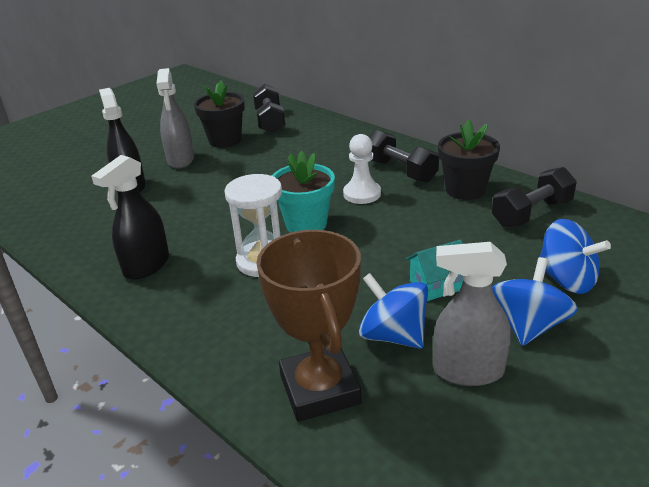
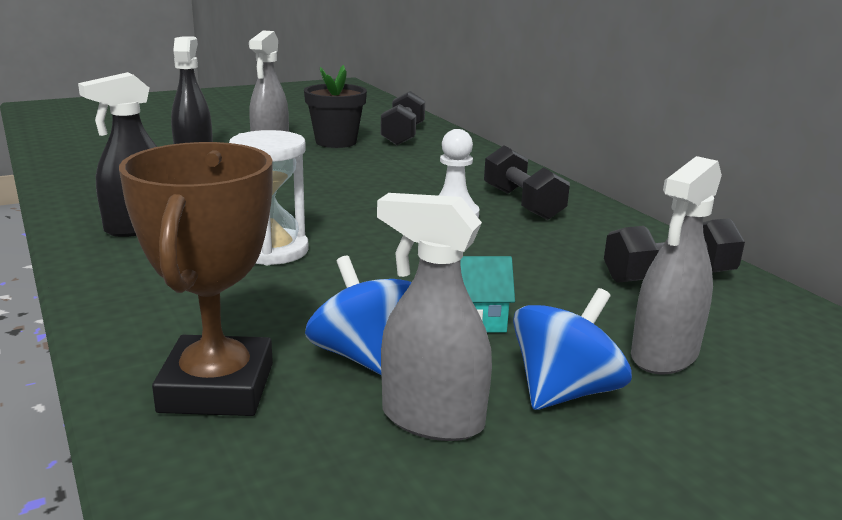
camera: 15 degrees right, 10 degrees down
turquoise flower pot [272,151,335,232] -> none
black flower pot [438,119,500,200] -> none
blue spinning top [540,219,611,294] -> grey spray bottle [631,156,722,374]

